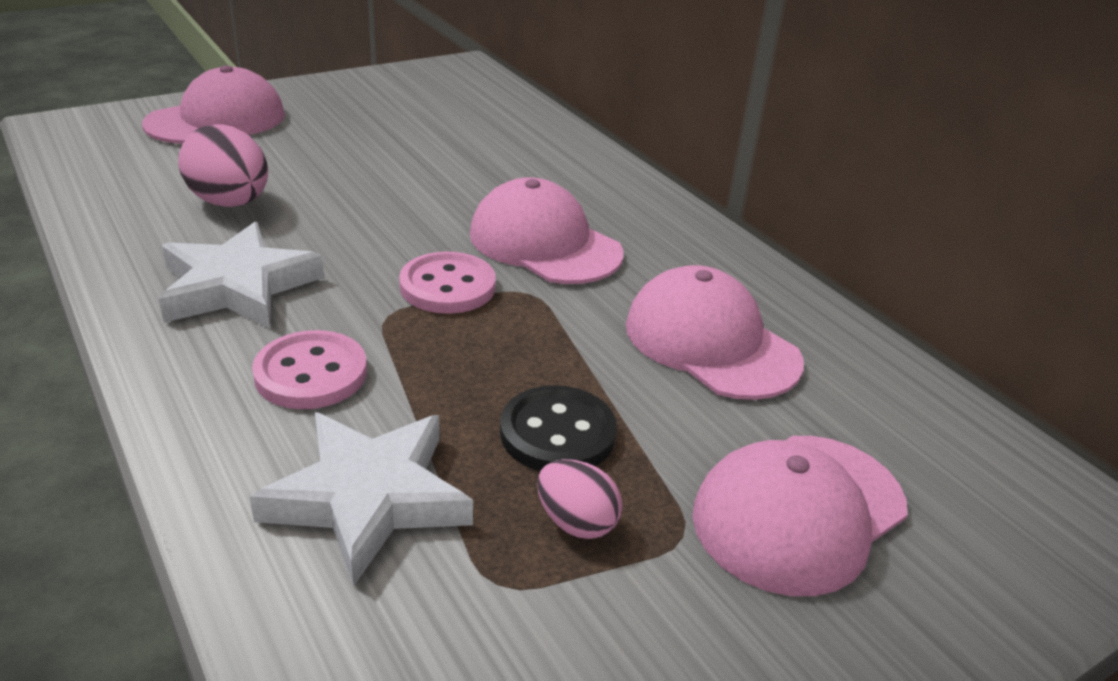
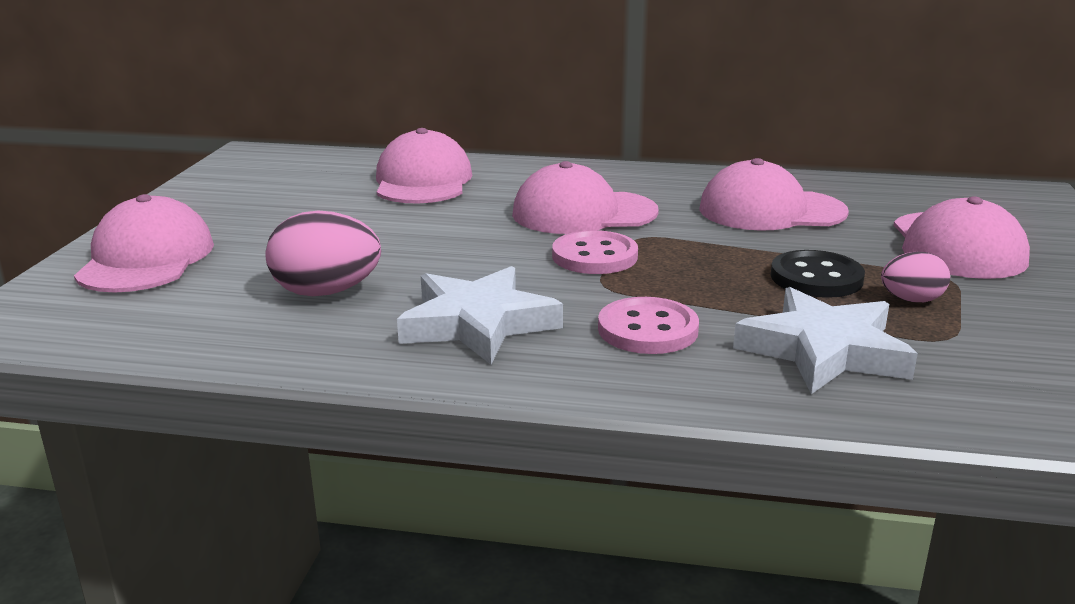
camera: 45 degrees left, 10 degrees down
none -> pink cap [376,128,472,204]

